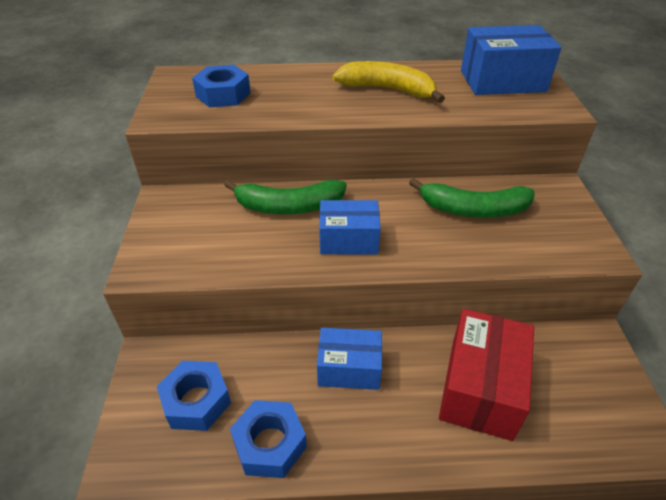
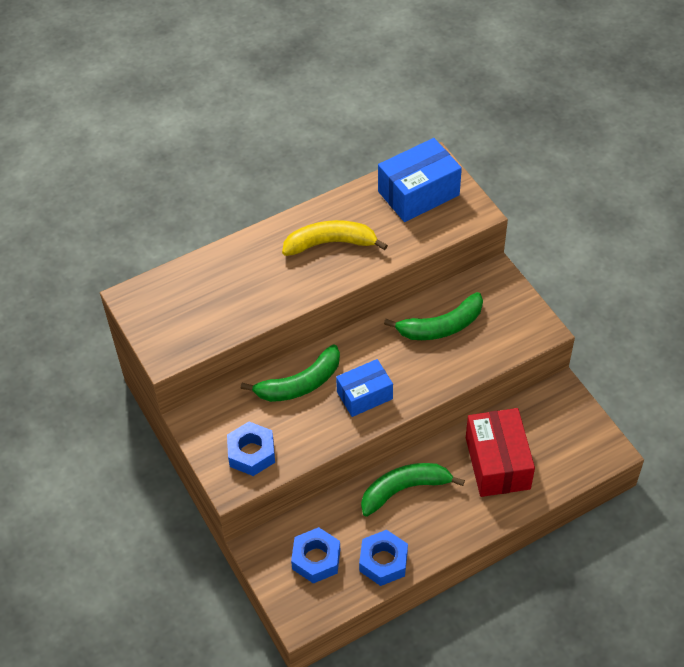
camera: 25 degrees left, 10 degrees up
blue nut [192,65,251,107] -> blue nut moved to [227,422,275,476]
blue box [317,327,382,390] -> green banana [361,463,465,517]

